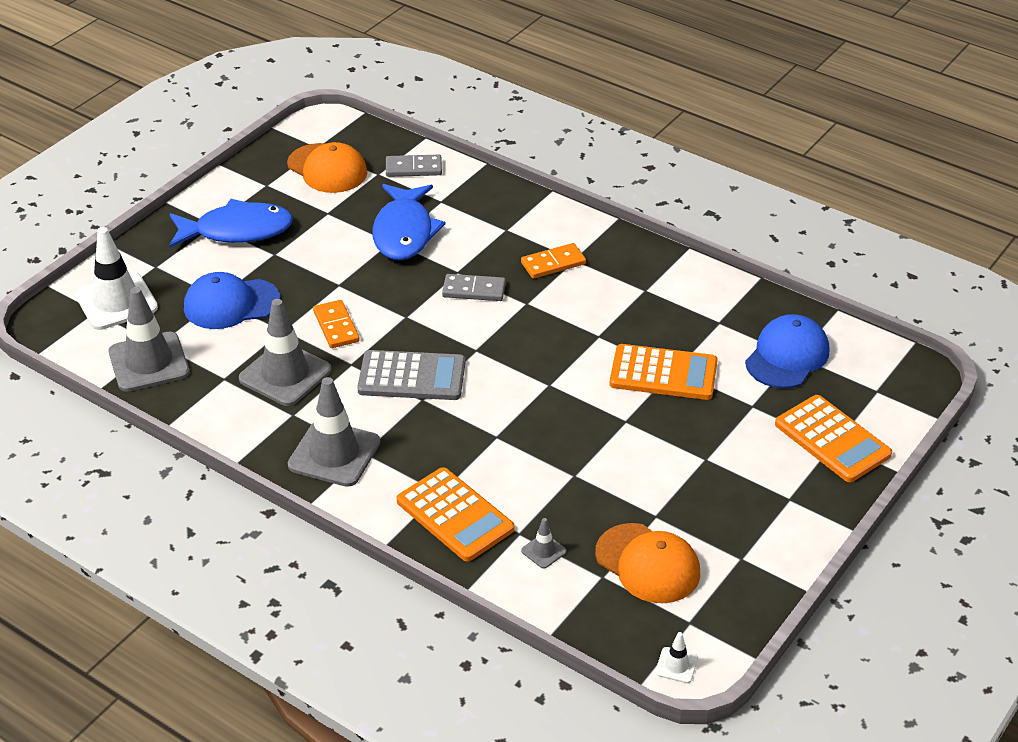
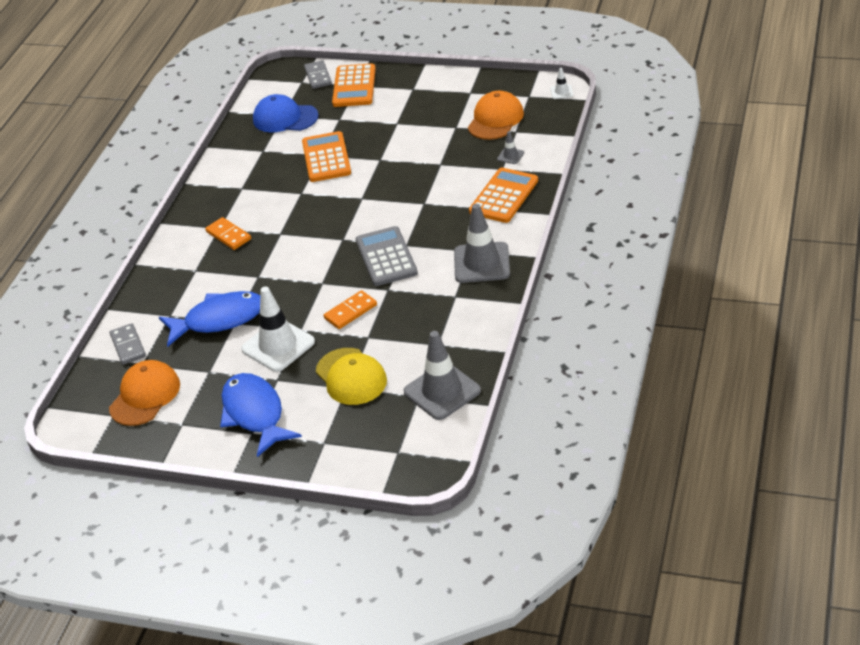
camera: 105 degrees left, 0 degrees up
white traffic cone [75,227,158,330] -> white traffic cone moved to [241,287,315,372]
blue cap [184,272,280,329] -> yellow cap [316,348,387,405]
grey traffic cone [239,299,331,406] -> none
grey domino [442,274,506,301] -> grey domino moved to [304,60,332,89]
orange calculator [775,395,892,482] -> orange calculator turned 150 degrees clockwise [332,63,376,107]

